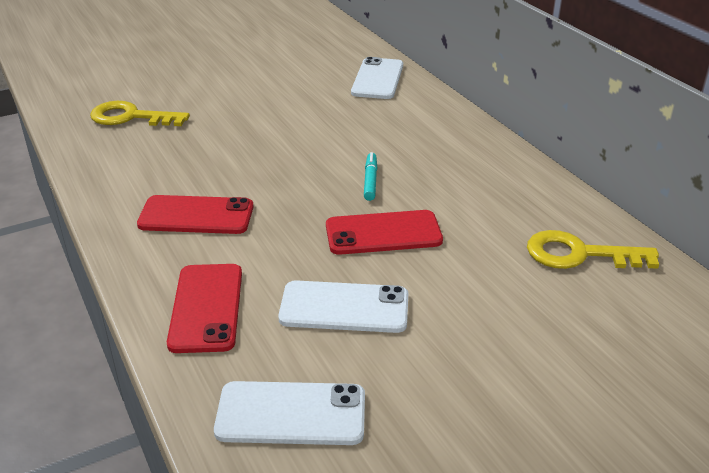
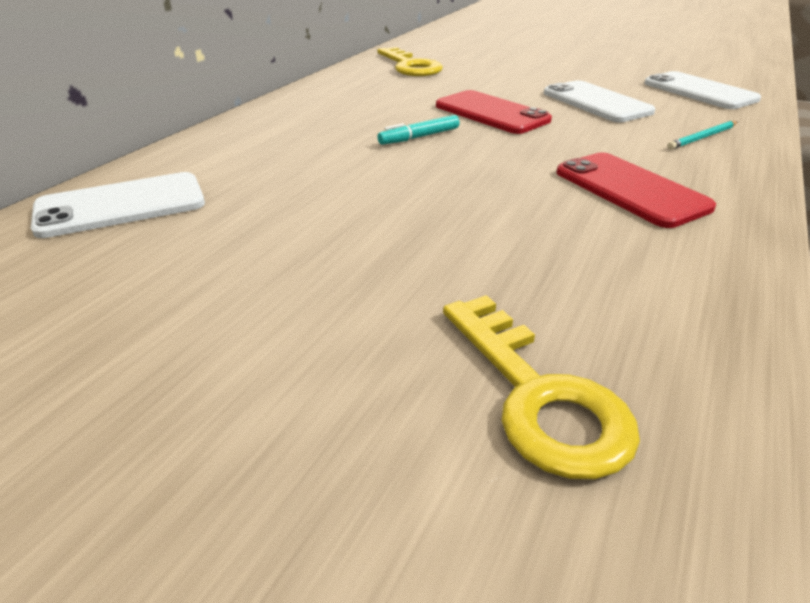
camera: 125 degrees left, 0 degrees up
red phone [167,264,242,353] -> turquoise pencil [667,121,738,150]

